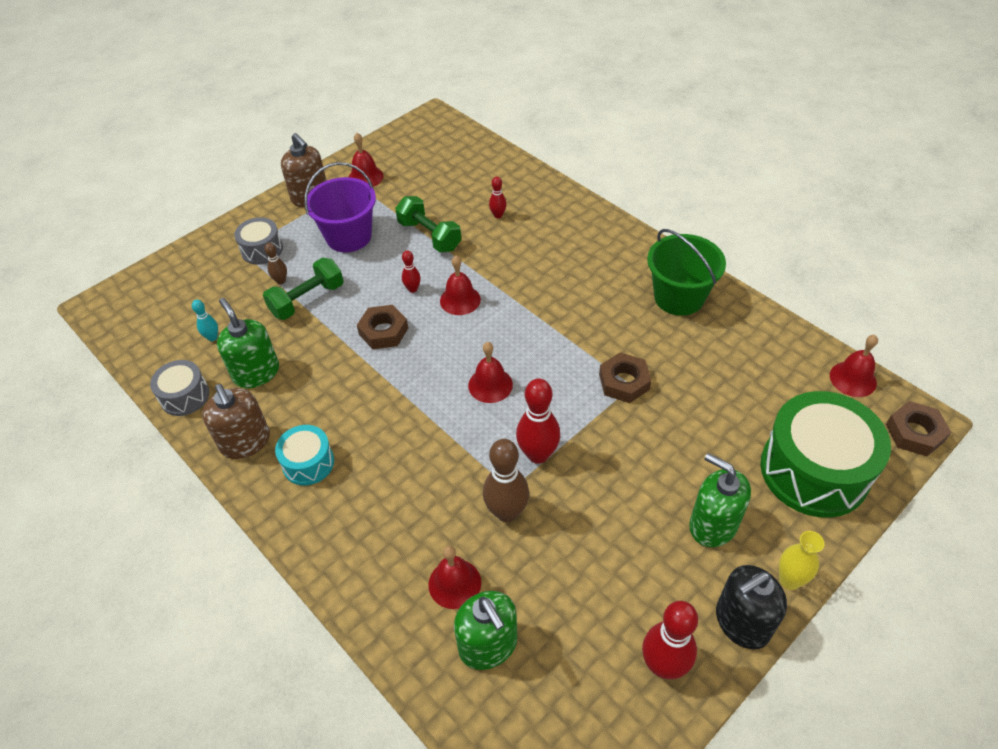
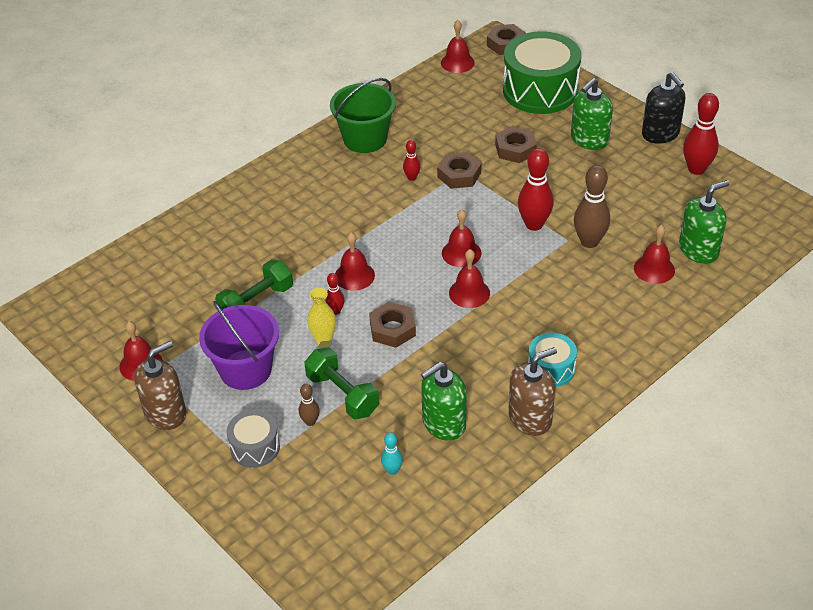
camera: 90 degrees left, 5 degrees down
grey drum [150,360,209,416] -> none
red bowling pin [489,177,507,218] -> red bowling pin moved to [403,140,420,181]
yellow vase [779,531,825,590] -> yellow vase moved to [307,288,336,347]
none -> red bell [449,249,490,308]
none -> brown nut [495,126,537,163]

